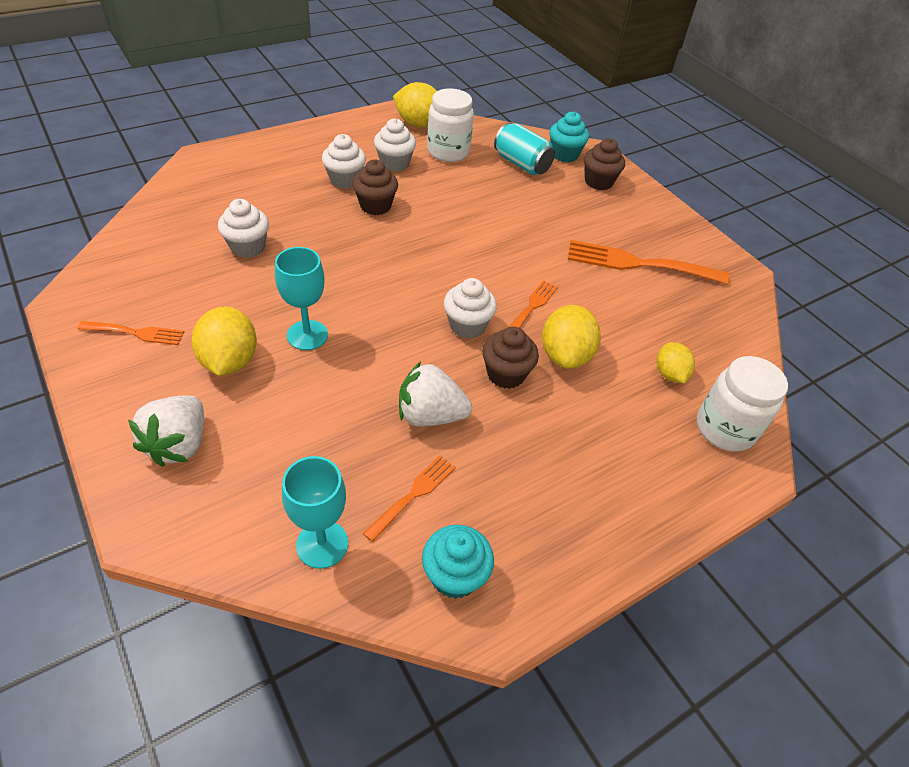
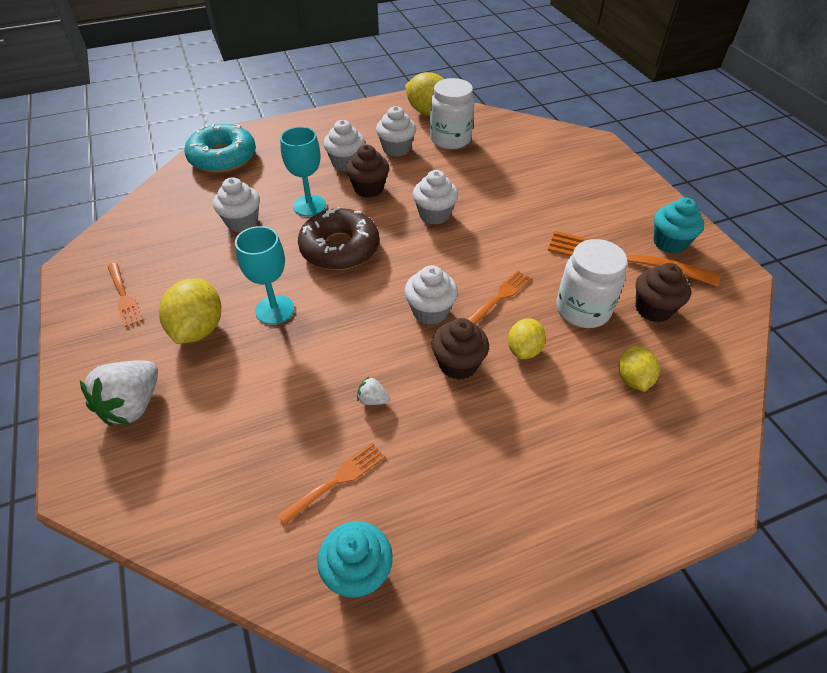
camera: 15 degrees right, 0 degrees up
orange fork [77,321,184,345] -> orange fork turned 45 degrees clockwise [107,263,143,327]
turquoise goblet [282,456,348,569] -> turquoise goblet moved to [280,127,326,216]
white strawberry [399,361,472,427] -> white strawberry [357,377,390,405], size x0.45
turquoise can [494,123,555,175] -> none
yellow lemon [542,305,601,369] -> yellow lemon [508,318,546,359], size x0.63
turquoise cupcake [549,112,589,162] -> turquoise cupcake moved to [654,198,704,254]
brown cupcake [584,138,625,190] -> brown cupcake moved to [636,263,691,322]
white jar [697,356,788,452] -> white jar moved to [556,239,627,328]
none -> turquoise donut [184,124,256,173]
none -> brown donut [298,207,379,270]
none -> white cupcake [413,170,458,225]

